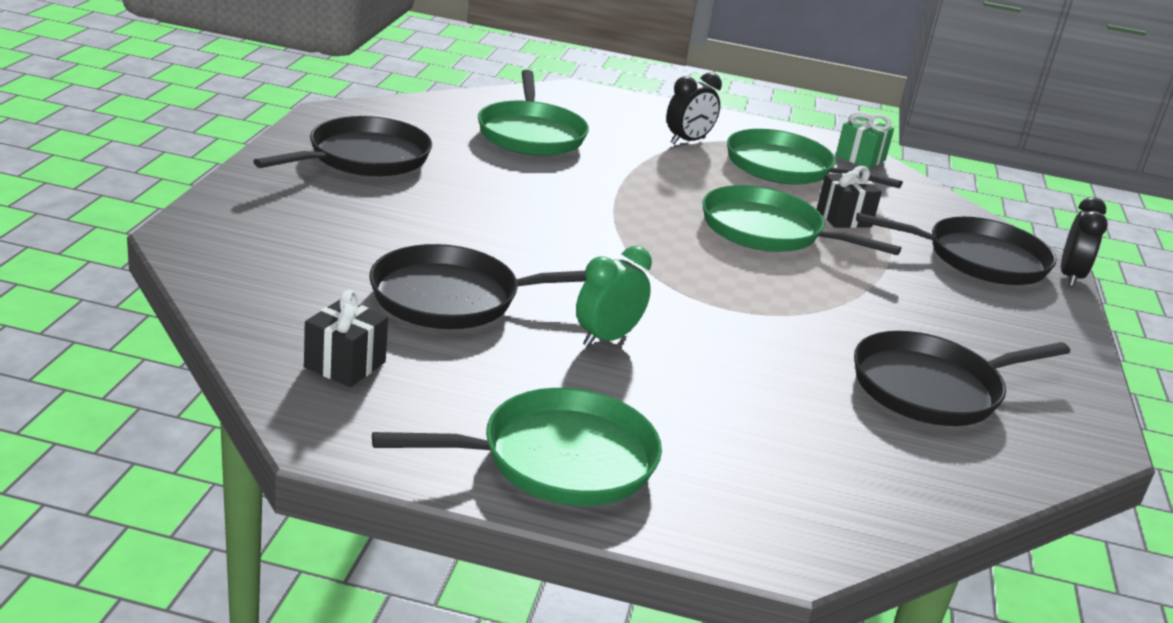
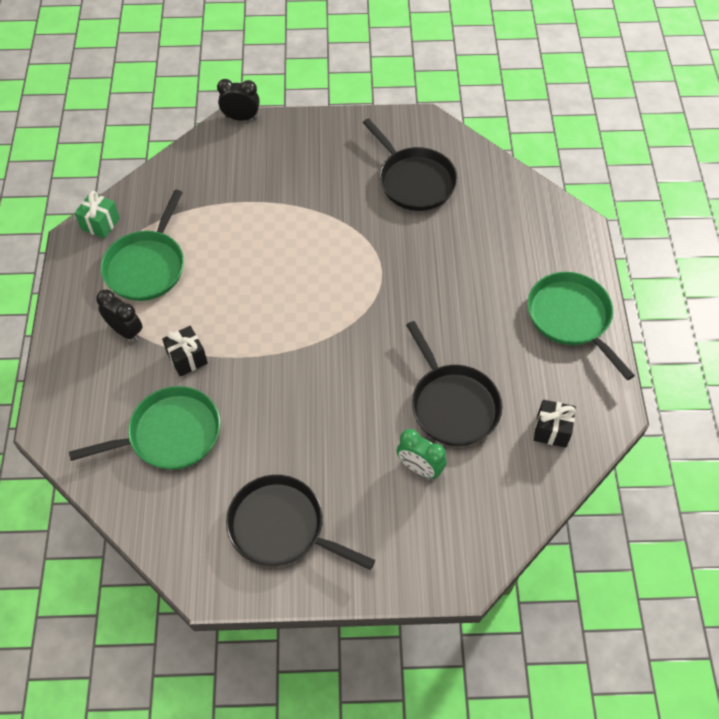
camera: 100 degrees left, 30 degrees up
green clock [576,246,652,347] -> green clock moved to [397,429,447,478]
green pan [702,185,901,255] -> none
black gift [817,166,882,228] -> black gift moved to [162,326,208,376]
black pan [856,213,1056,285] -> none

